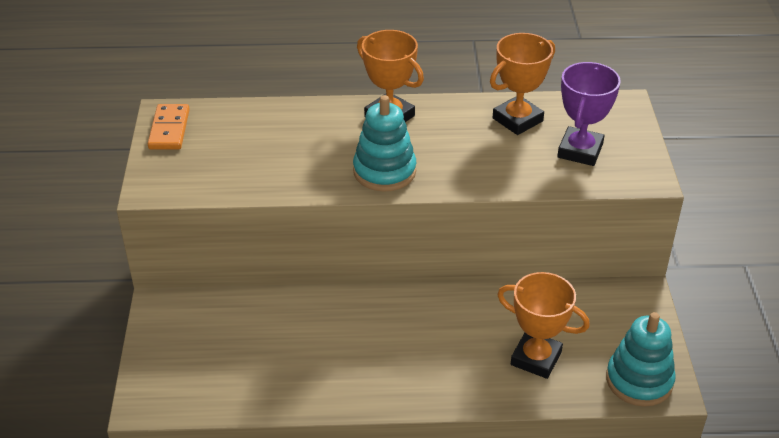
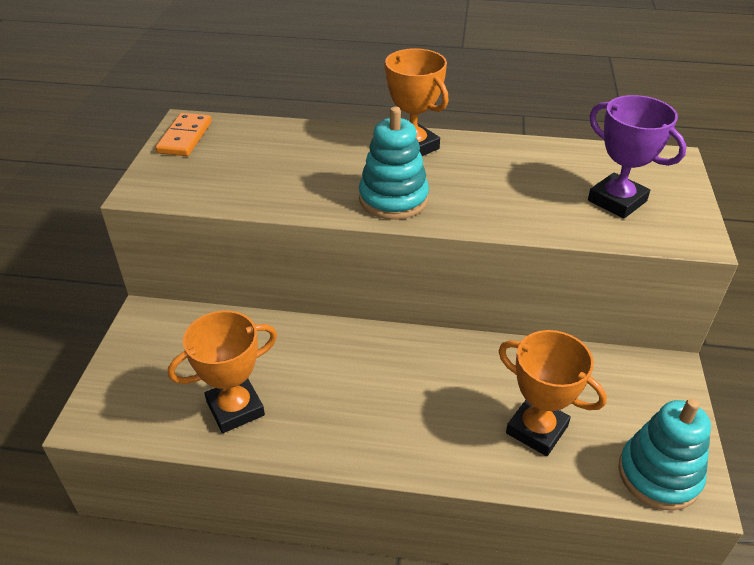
camera: 10 degrees right, 0 degrees up
orange trophy [490,33,555,135] -> orange trophy moved to [168,310,277,433]
purple trophy [557,62,621,166] -> purple trophy turned 75 degrees counterclockwise [588,95,687,219]

